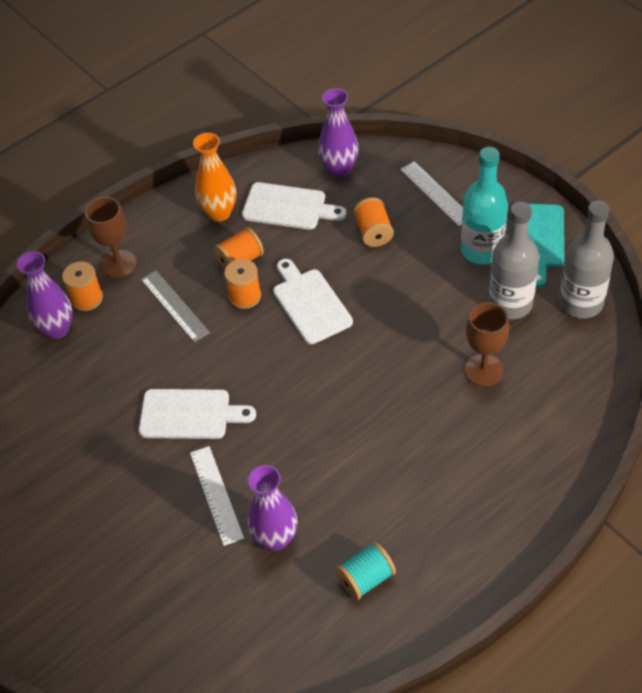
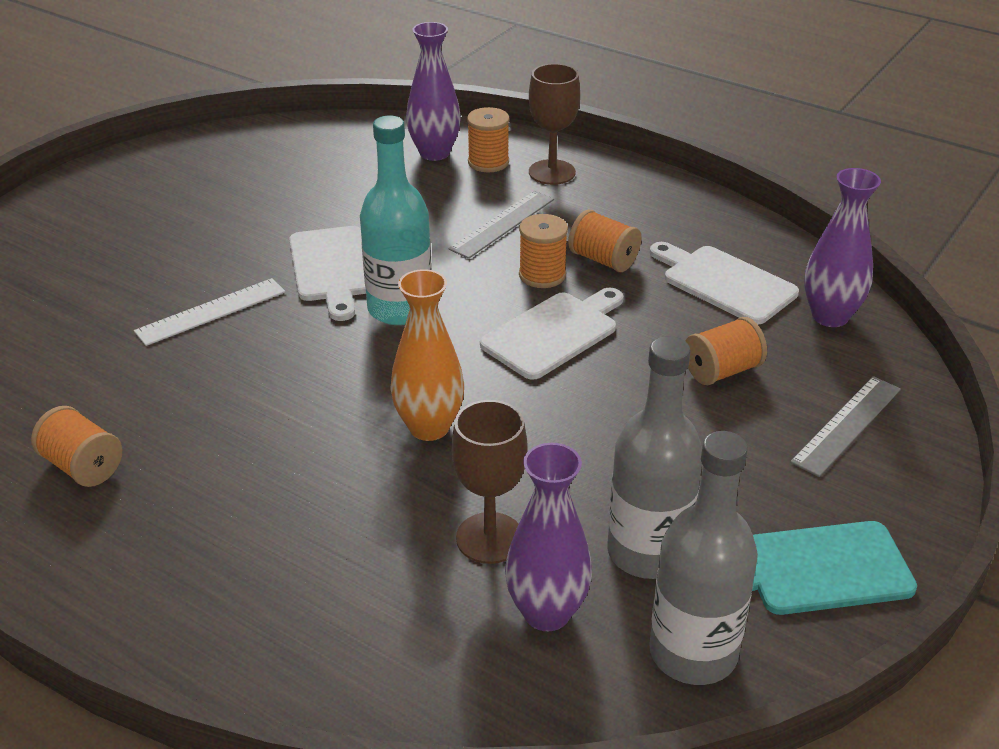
camera: 70 degrees right, 15 degrees down
orange vase [193,133,236,221] -> orange vase moved to [390,269,464,441]
white cutting board [242,182,346,230] -> white cutting board turned 135 degrees clockwise [650,242,799,325]
purple vase [247,465,297,551] -> purple vase moved to [505,443,592,631]
turquoise spool [335,542,396,600] -> orange spool [31,406,122,487]
white ruler [400,161,463,226] -> grey ruler [790,376,901,477]
turquoise bottle [461,147,508,264] -> turquoise bottle moved to [360,116,432,325]

